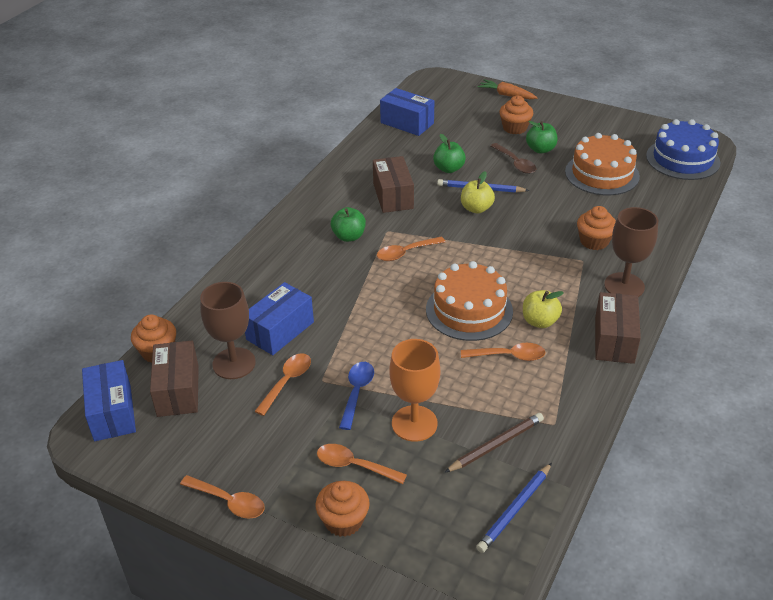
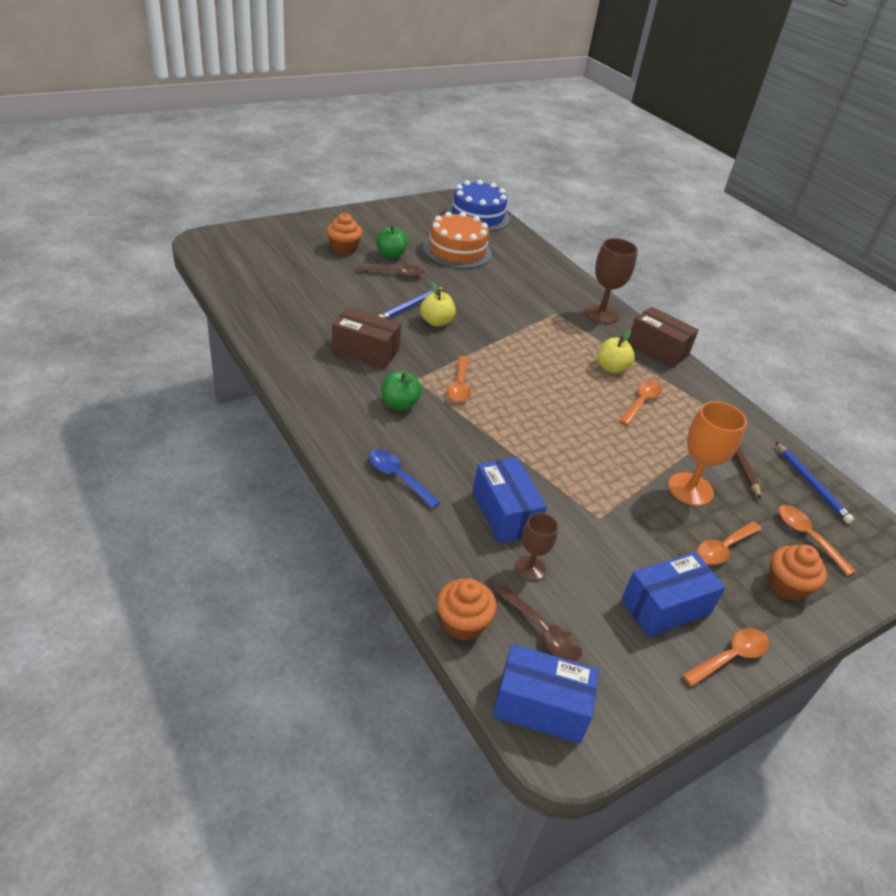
camera: 65 degrees left, 0 degrees up
brown box [150,341,199,417] -> brown spoon [496,585,582,661]
brown goblet [200,282,256,379] -> brown goblet [515,513,558,581], size x0.60
orange spoon [254,353,311,416] -> orange spoon moved to [778,505,856,576]
blue spoon [339,362,374,430] -> blue spoon moved to [369,450,441,509]
blue box [380,88,434,136] -> blue box moved to [622,552,726,637]
orange cake [426,261,513,341] -> none
green apple [433,134,466,173] -> none
orange carrot [477,79,537,100] -> none
orange cupcake [577,206,616,250] -> none

